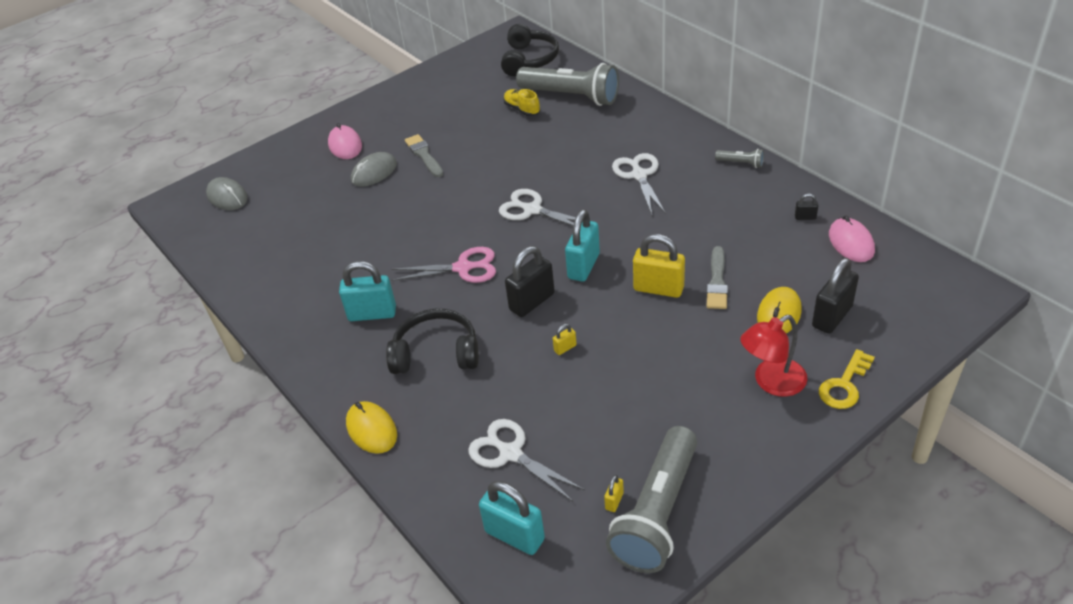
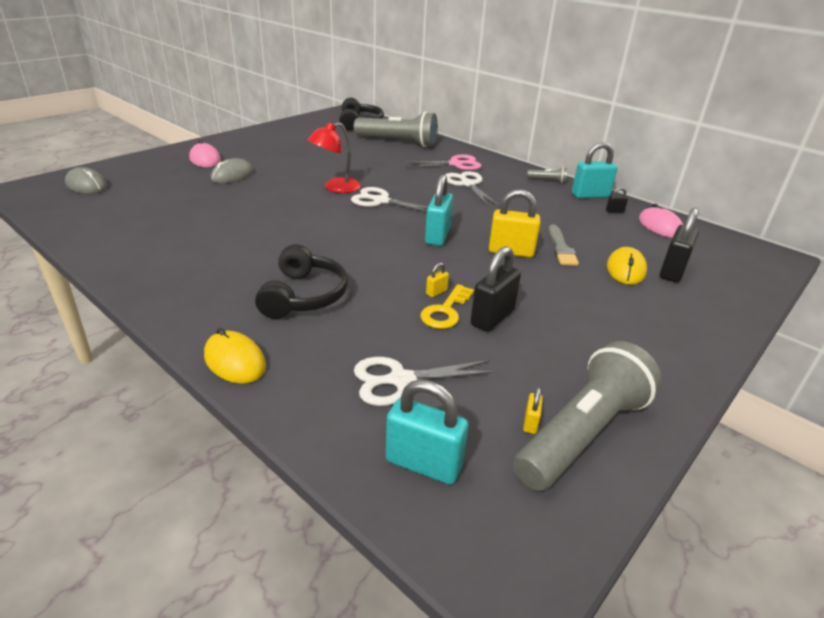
camera: 15 degrees left, 10 degrees down
turquoise padlock [339,261,396,321] -> turquoise padlock moved to [572,142,618,198]
black headphones [386,309,479,374] -> black headphones turned 105 degrees clockwise [255,244,348,319]
pink scissors [391,247,496,283] -> pink scissors moved to [404,154,481,170]
grey brush [405,134,443,177] -> none
white scissors [468,419,585,502] -> white scissors turned 45 degrees counterclockwise [354,357,497,406]
yellow shoe [503,89,540,116] -> none
black padlock [505,246,555,317] -> black padlock moved to [470,246,521,332]
grey flashlight [606,426,697,573] -> grey flashlight turned 150 degrees counterclockwise [513,341,662,491]
red lamp [740,315,808,397] -> red lamp moved to [308,122,361,193]
yellow key [819,349,875,409] -> yellow key moved to [420,284,474,329]

